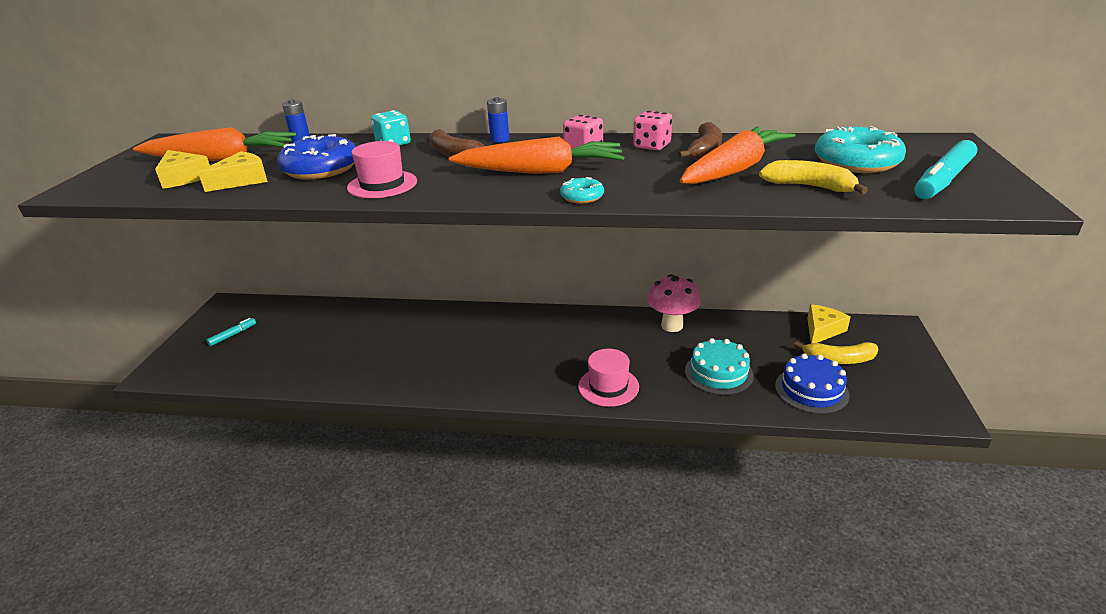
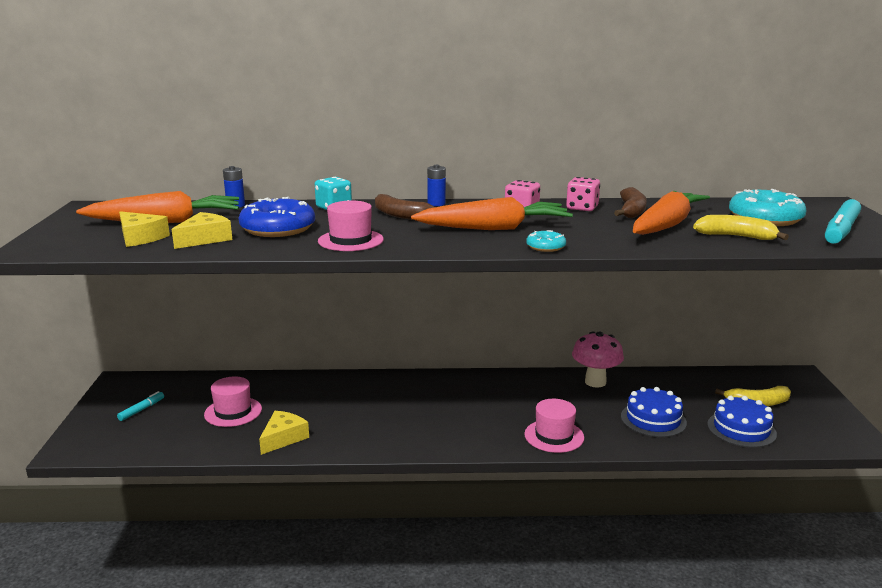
camera: 10 degrees left, 10 degrees down
turquoise cake [685,338,754,395] -> blue cake [621,387,687,437]
yellow cheese [807,304,851,343] -> yellow cheese moved to [259,411,309,455]
none -> pink hat [204,377,262,427]

